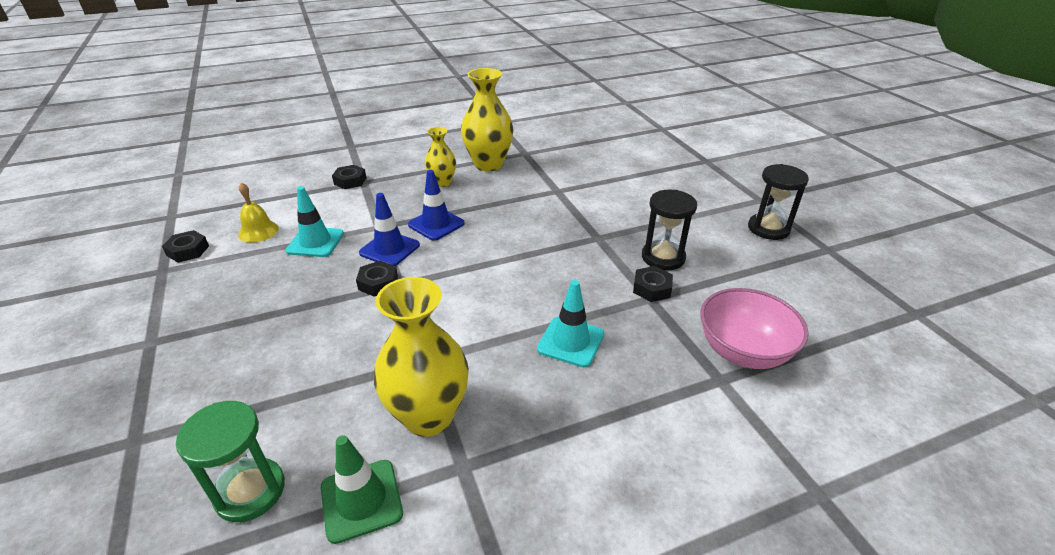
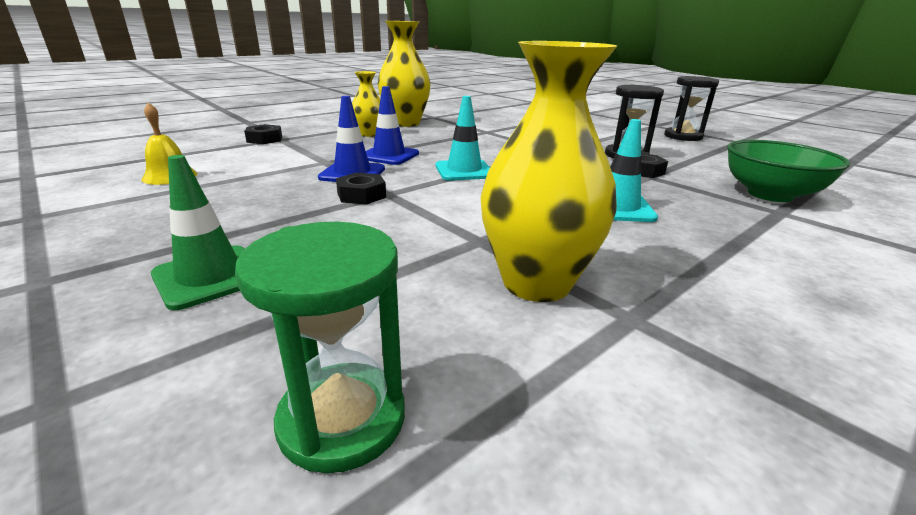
camera: 20 degrees left, 10 degrees down
black nut [162,230,209,262] -> none
turquoise traffic cone [286,186,344,257] -> turquoise traffic cone moved to [436,96,490,181]
green traffic cone [321,435,403,544] -> green traffic cone moved to [151,155,245,310]
pink bowl [701,288,809,369] -> green bowl [727,140,850,202]

